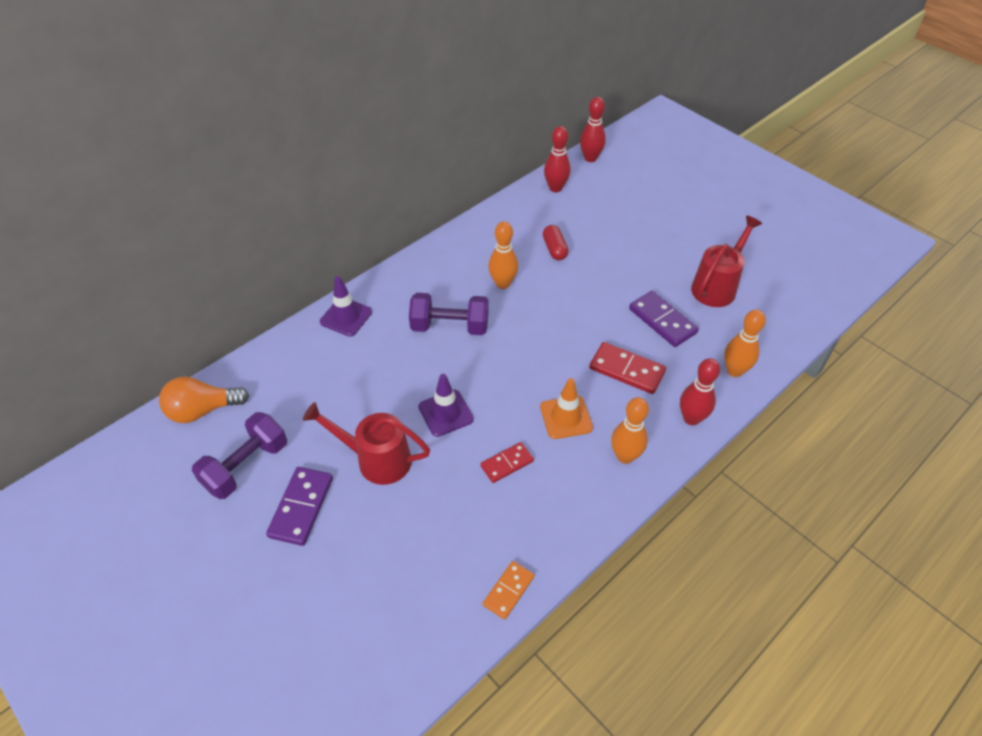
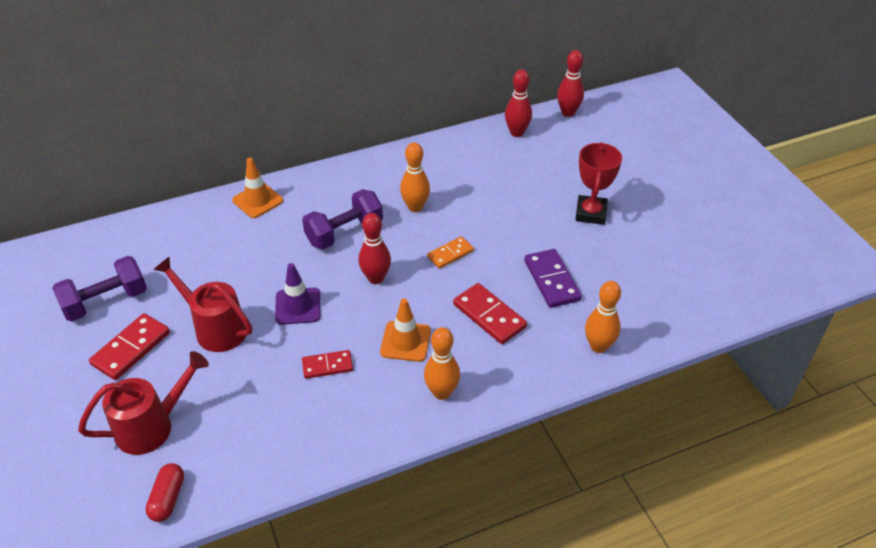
camera: 20 degrees right, 5 degrees down
orange light bulb [159,376,249,423] -> none
purple domino [266,467,333,546] -> red domino [89,313,170,380]
purple traffic cone [320,276,372,337] -> orange traffic cone [232,158,283,218]
purple dumbbell [409,293,489,335] -> purple dumbbell turned 60 degrees counterclockwise [302,189,383,249]
orange domino [483,561,534,620] -> orange domino moved to [427,236,474,269]
red capsule [543,225,569,260] -> red capsule moved to [146,463,184,522]
red bowling pin [680,358,720,425] -> red bowling pin moved to [358,213,391,284]
red watering can [691,216,762,307] -> red watering can moved to [78,351,209,455]
none -> red trophy [575,142,622,225]

